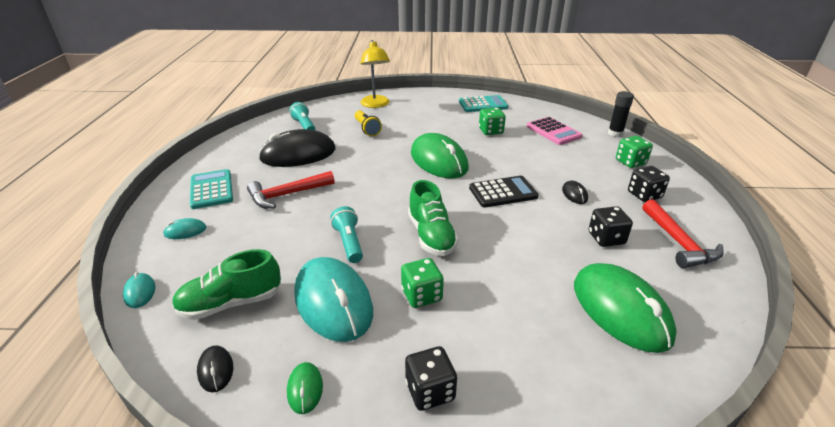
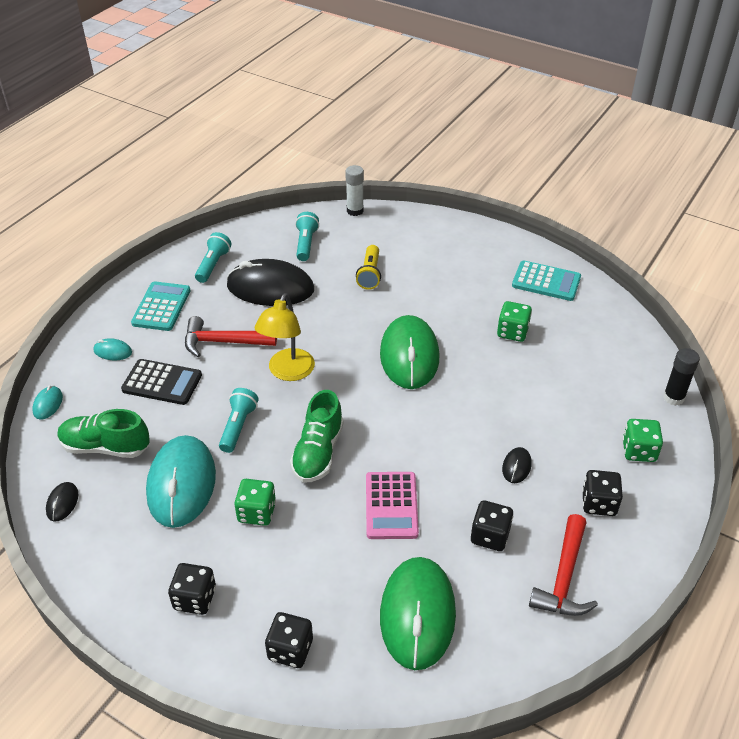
camera: 30 degrees right, 10 degrees up
green mouse [287,362,323,414] -> none
yellow lamp [361,40,390,108] -> yellow lamp moved to [255,293,315,381]
black calculator [469,176,539,208] -> black calculator moved to [121,359,202,405]
pink calculator [527,117,583,145] -> pink calculator moved to [366,472,419,539]
none -> turquoise flashlight [195,232,231,283]
none -> black dice [265,612,313,668]
none -> white glue stick [346,165,364,216]

